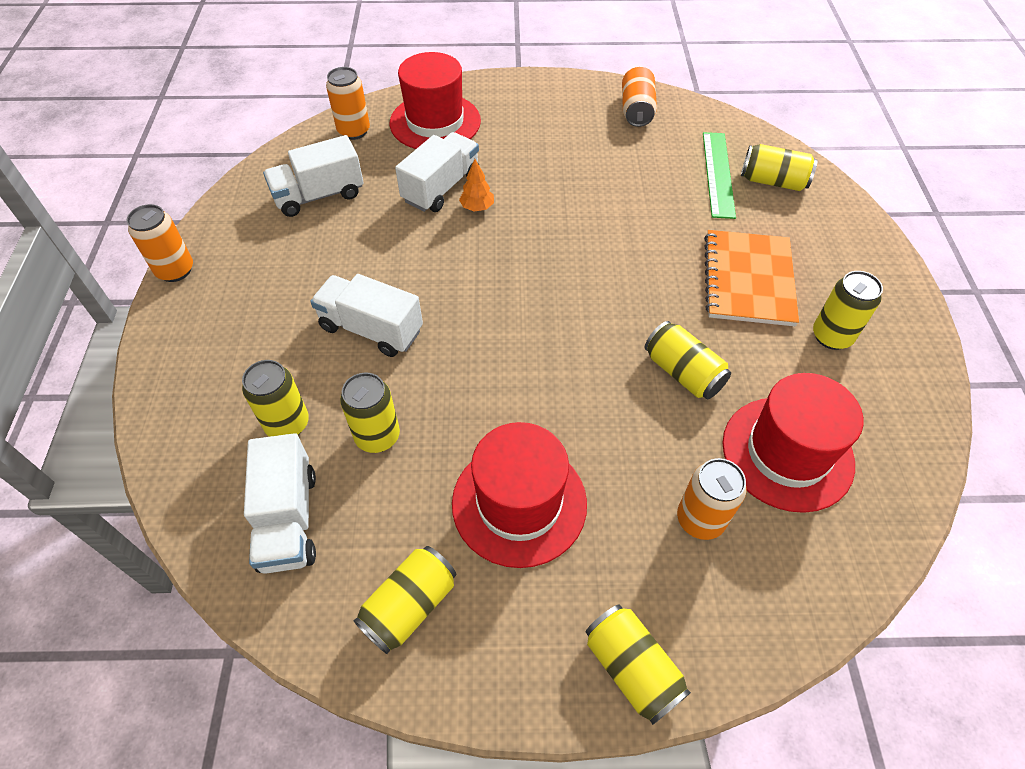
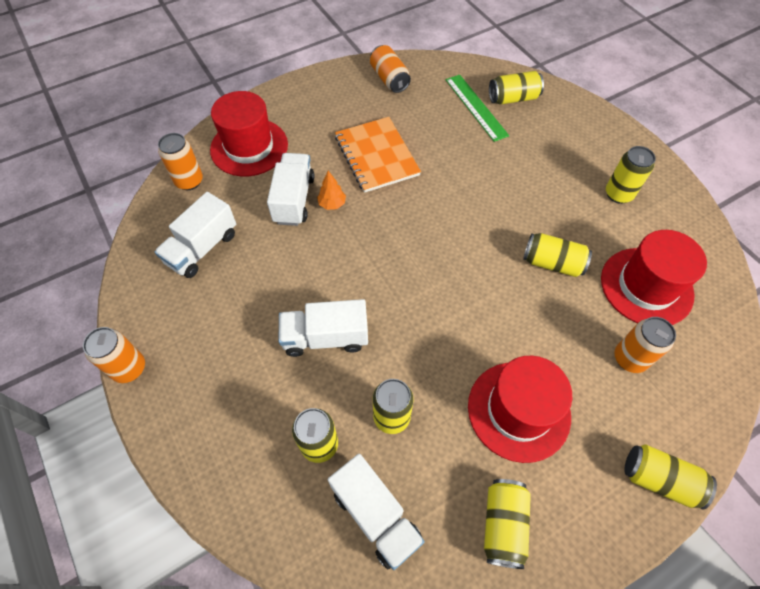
camera: 30 degrees left, 5 degrees up
orange notebook [704,230,799,326] -> orange notebook moved to [335,117,421,193]

